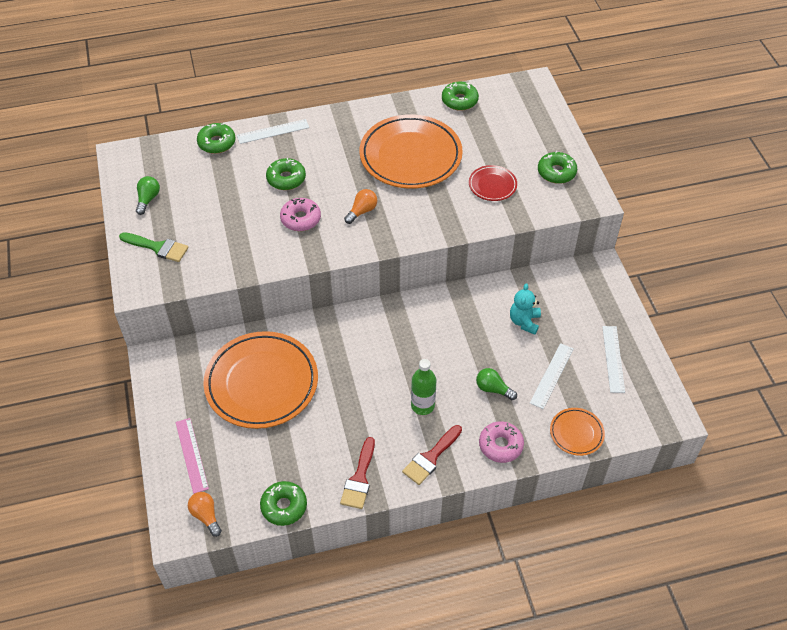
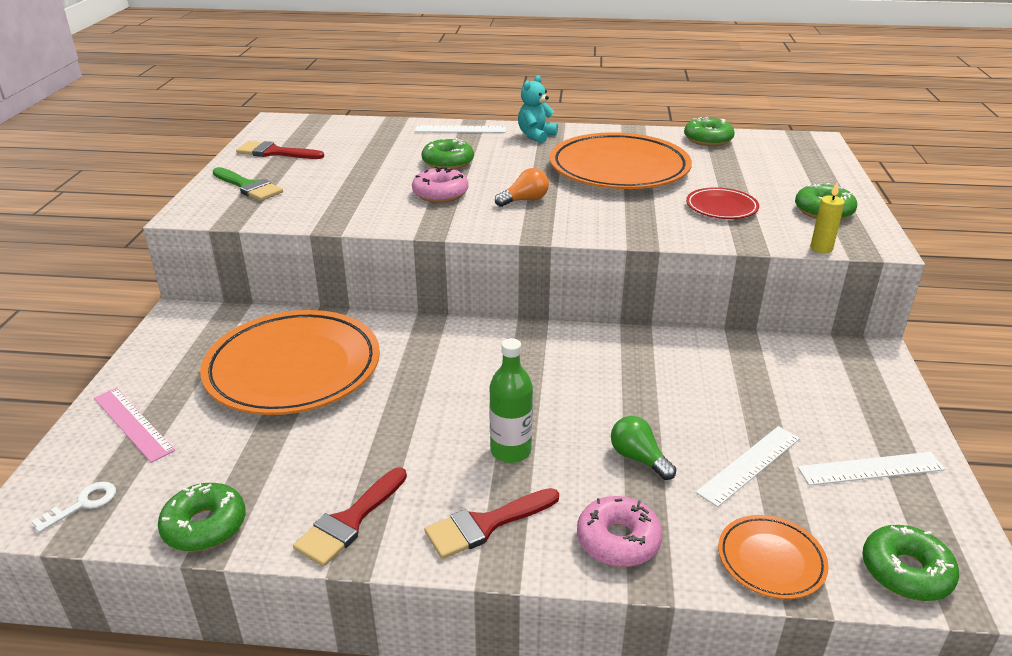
camera: 20 degrees right, 20 degrees down
green light bulb [136,176,160,215] -> red brush [236,141,324,159]
pink ruler [175,418,209,494] -> pink ruler turned 45 degrees counterclockwise [94,388,175,463]
orange light bulb [188,492,222,537] -> white key [32,482,116,533]
green donut [197,123,236,154] -> green donut moved to [862,525,959,601]
turquoise teddy bear [510,283,541,335] -> turquoise teddy bear moved to [518,75,558,143]
white ruler [602,326,625,393] -> white ruler turned 60 degrees clockwise [797,452,945,486]
none -> yellow candle [810,182,845,253]

